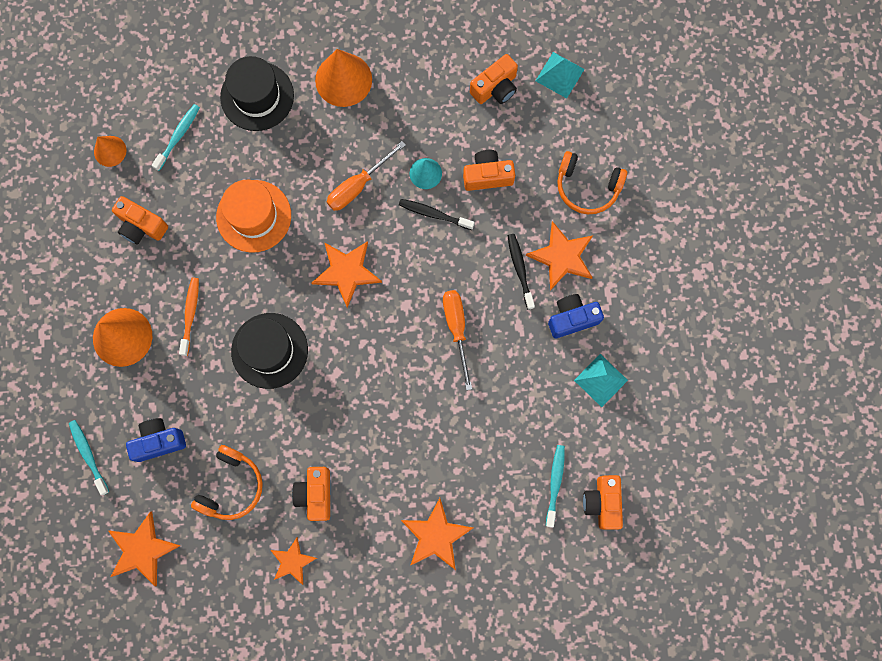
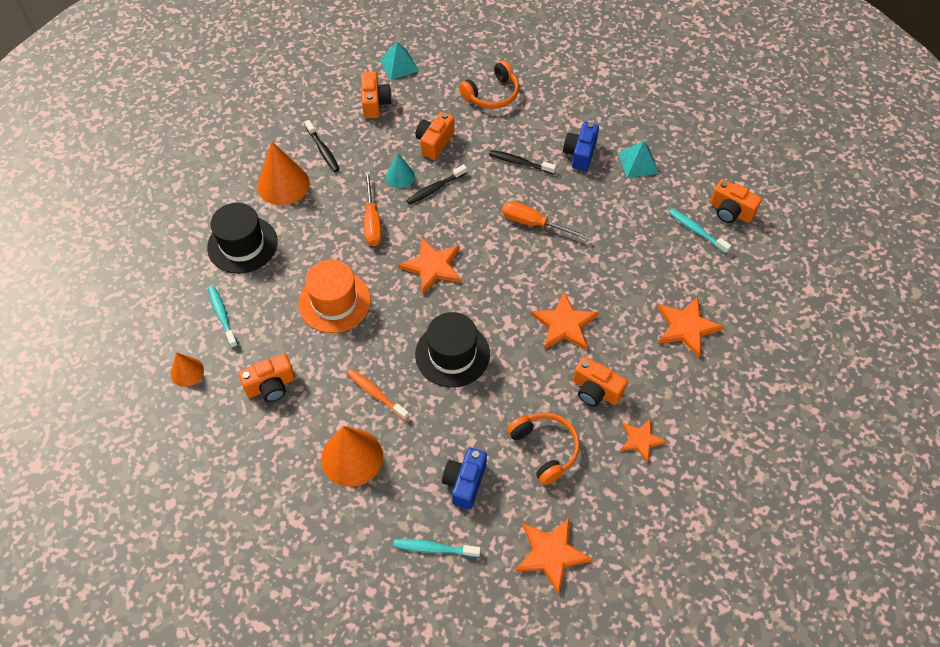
camera: 55 degrees left, 20 degrees down
orange star [526,221,593,290] -> orange star moved to [531,292,599,350]
none -> black toothbrush [305,120,340,172]

